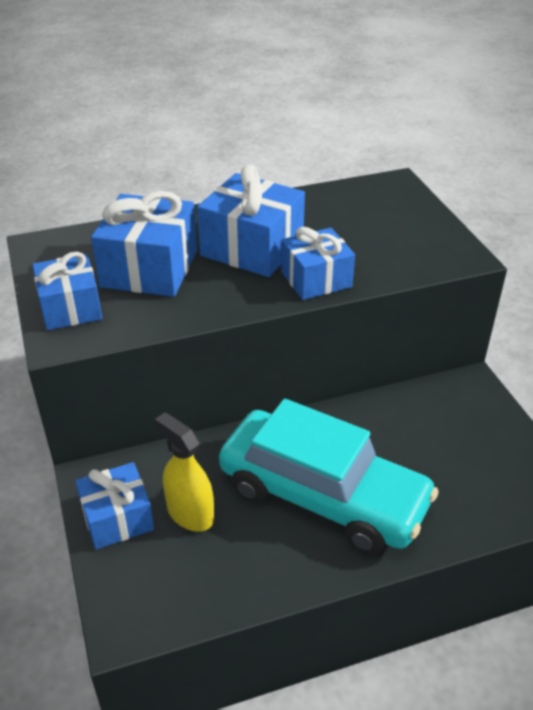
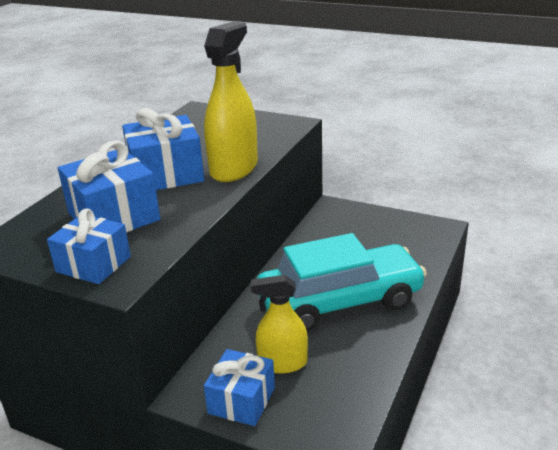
camera: 45 degrees left, 10 degrees down
blue gift [281,227,355,300] -> yellow spray bottle [204,22,258,182]

